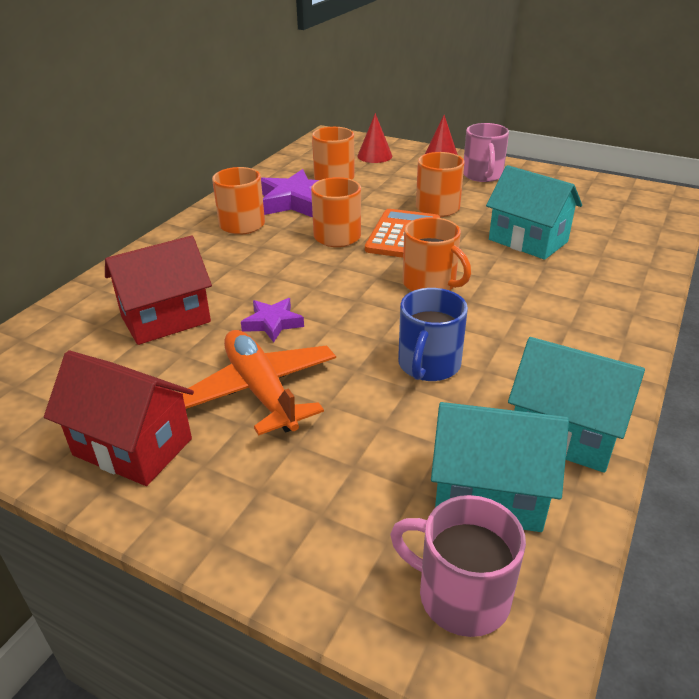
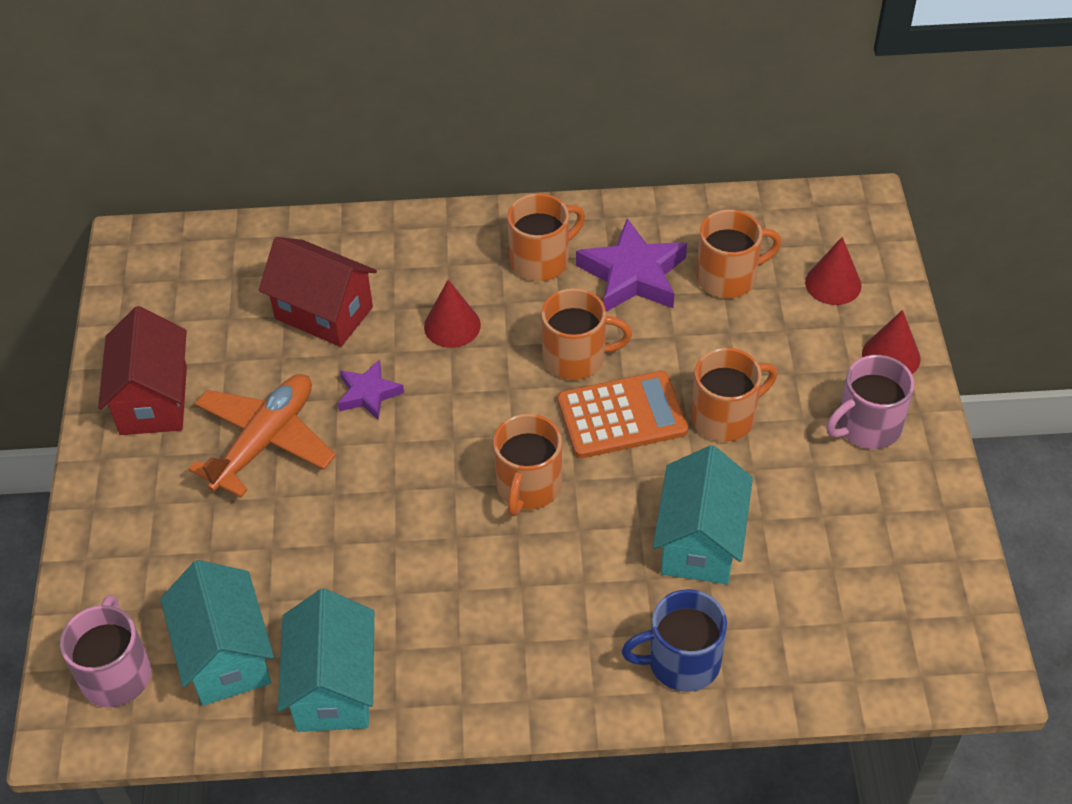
camera: 60 degrees right, 15 degrees up
blue mug [398,288,468,381] -> blue mug moved to [621,589,727,692]
none -> red cone [424,280,481,348]

